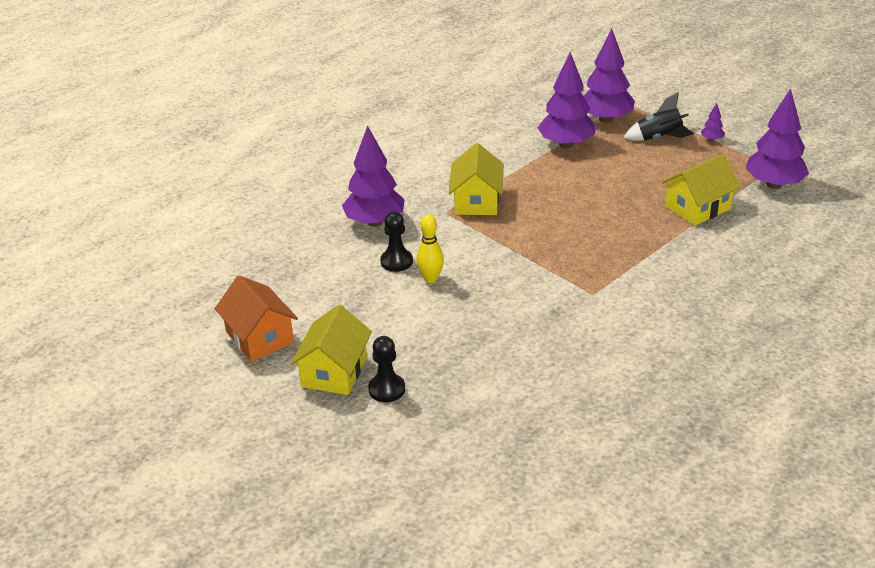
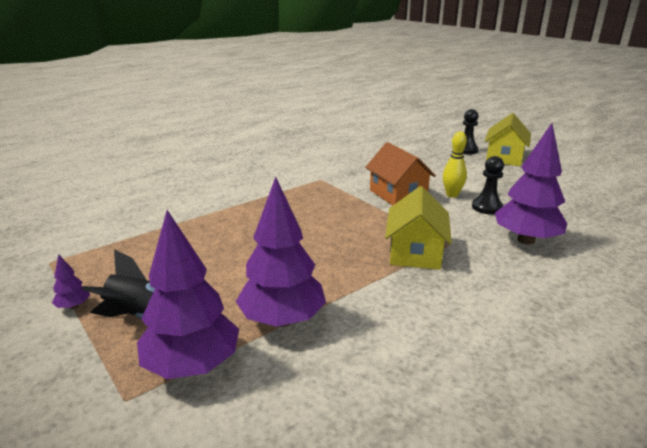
camera: 175 degrees left, 10 degrees down
orange house [215,275,298,362] -> orange house moved to [365,142,436,206]
yellow house [662,154,740,226] -> none
purple tree [745,88,809,189] -> none

